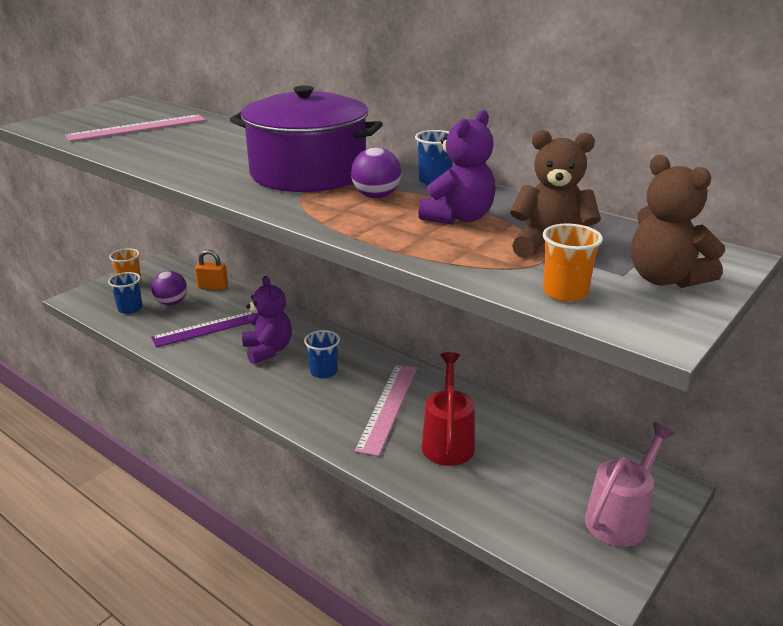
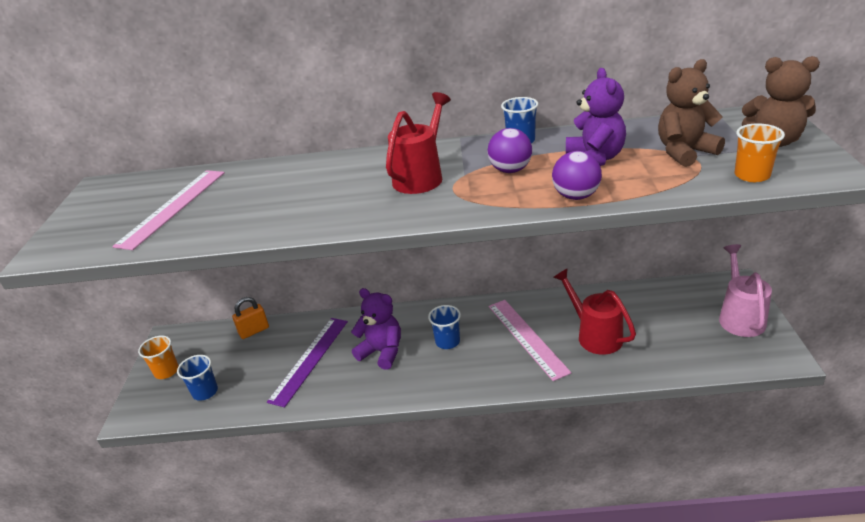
camera: 35 degrees left, 5 degrees up
purple ball [151,271,187,305] -> purple ball moved to [552,151,602,200]
purple pot [230,85,383,192] -> red watering can [386,92,451,194]

